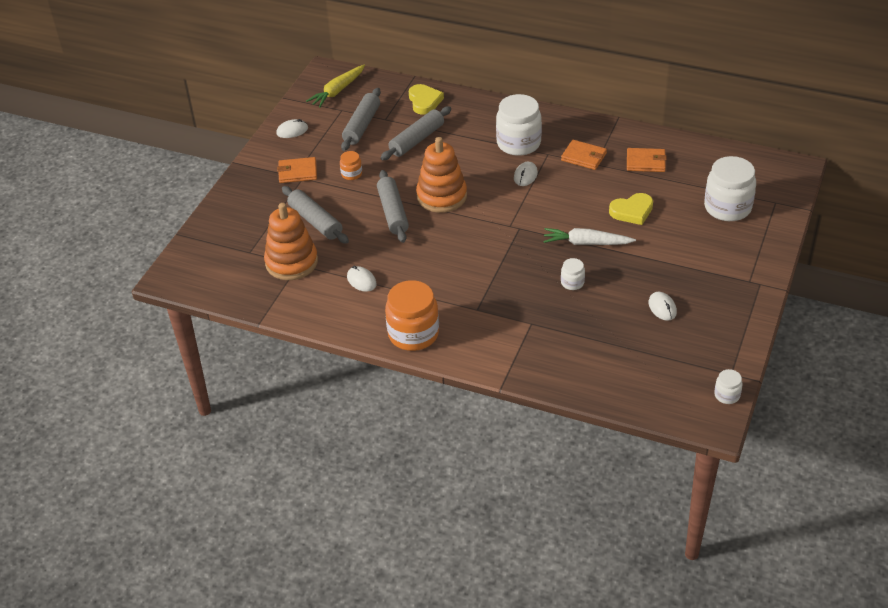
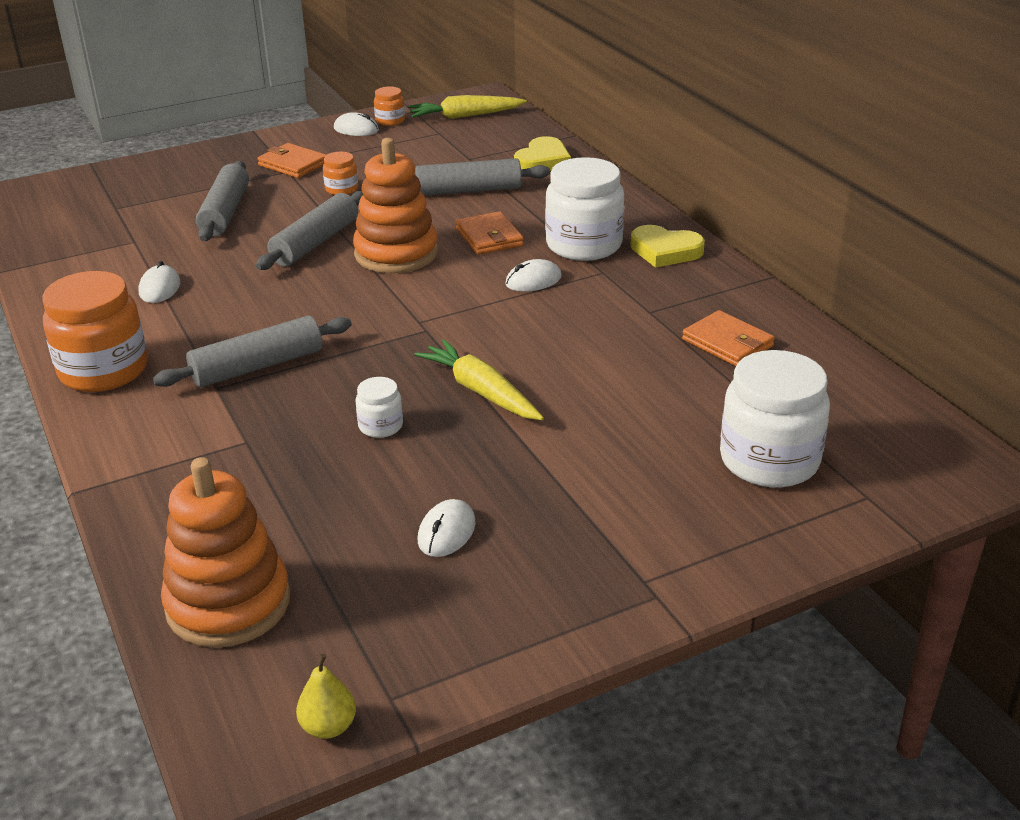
camera: 40 degrees right, 10 degrees down
orange stacking toy [264,203,318,280] -> orange stacking toy moved to [161,457,290,648]
grey rolling pin [341,88,381,151] -> grey rolling pin moved to [153,316,352,388]
white carrot [543,228,636,245] -> yellow carrot [415,339,544,420]
orange wallet [561,140,607,170] -> orange wallet moved to [456,211,524,255]
yellow heart [609,193,653,225] -> yellow heart moved to [630,225,705,268]
white jar [714,369,743,404] -> yellow pear [296,654,356,739]
none -> orange jar [374,86,405,126]

